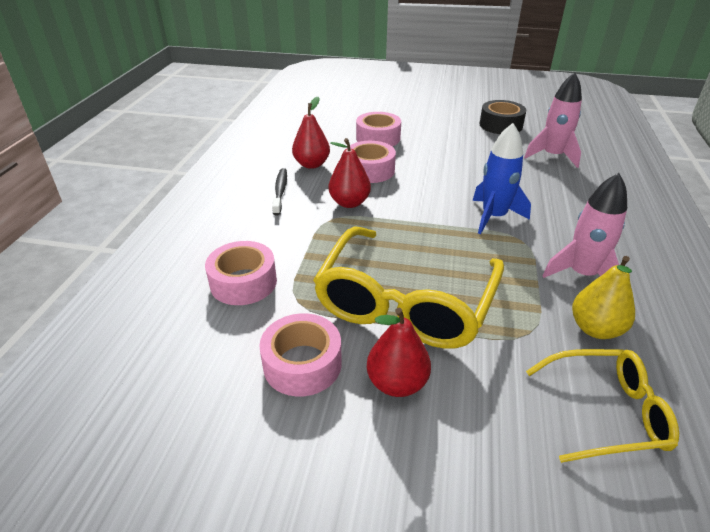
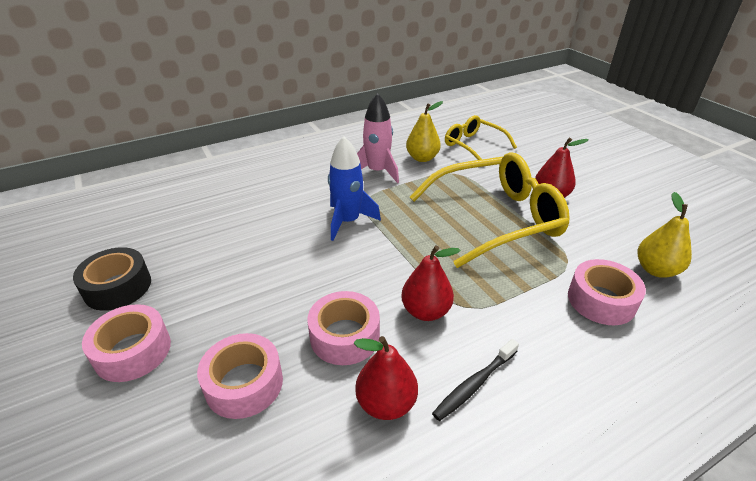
camera: 130 degrees left, 0 degrees up
pink tape [259,313,342,396] -> pink tape moved to [82,304,171,382]
pink rocket [524,72,582,168] -> none
none -> yellow pear [638,192,692,278]

